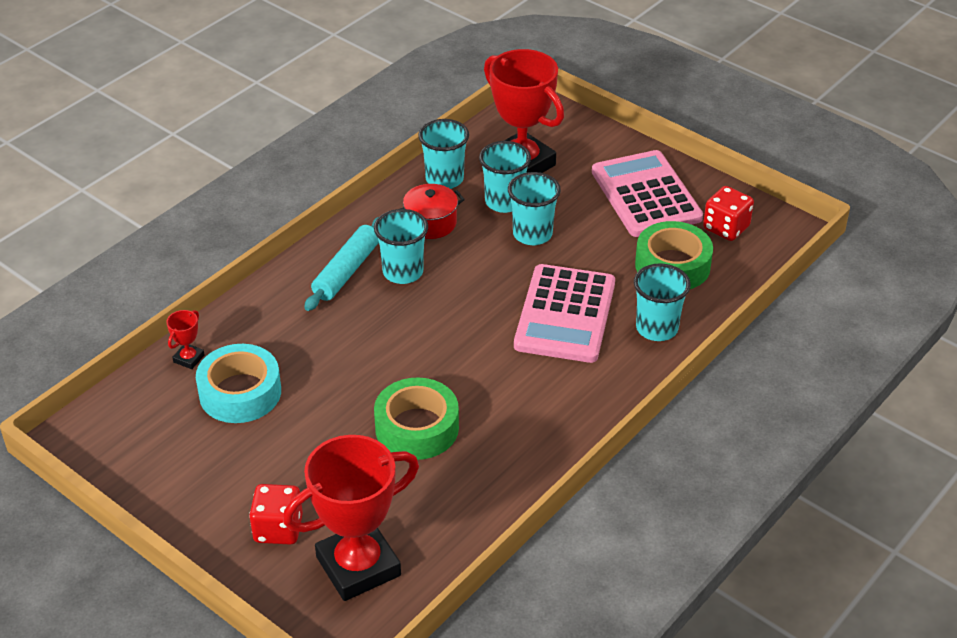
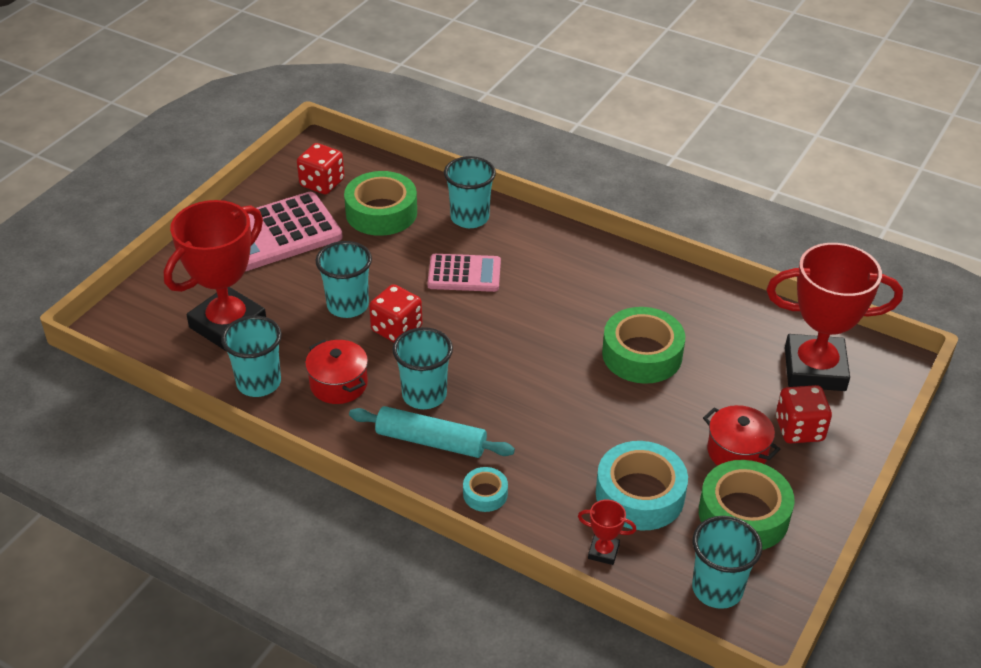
camera: 100 degrees left, 0 degrees up
red trophy [283,435,419,601] -> red trophy turned 45 degrees counterclockwise [766,243,903,391]
turquoise cup [479,141,531,213] -> turquoise cup moved to [692,516,762,609]
pink calculator [514,264,615,363] -> pink calculator [427,254,501,292], size x0.60
none -> red dice [369,284,422,342]
none -> turquoise tape [463,467,508,512]
none -> green tape [699,460,795,550]
none -> red pot [703,405,780,466]

